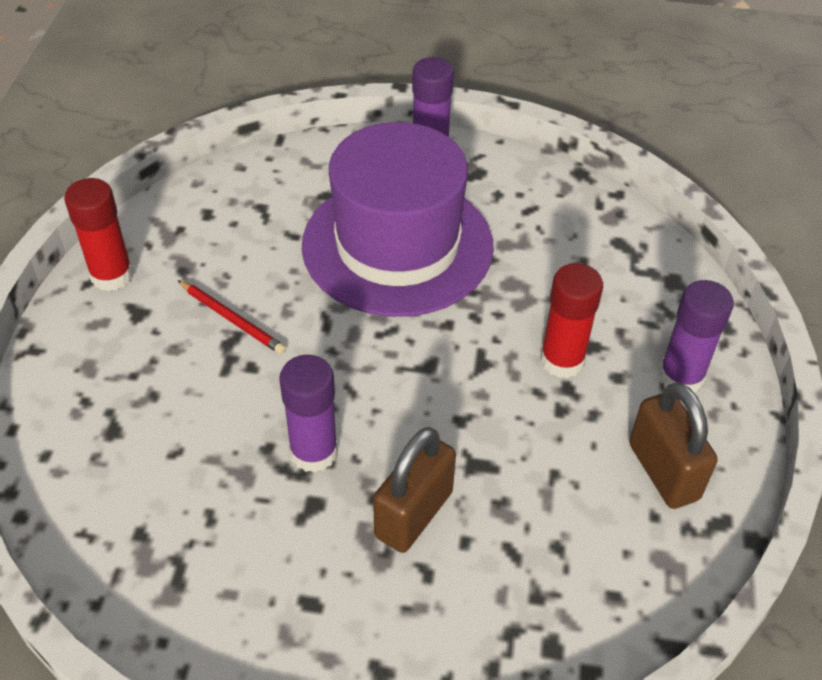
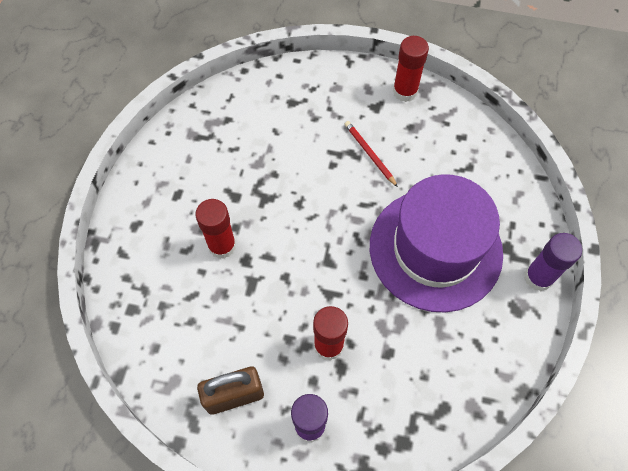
camera: 95 degrees right, 15 degrees up
red pencil [178,280,286,354] -> red pencil turned 105 degrees clockwise [345,121,398,187]
purple glue stick [279,355,338,473] -> none
brown padlock [373,427,456,553] -> red glue stick [195,199,236,259]

